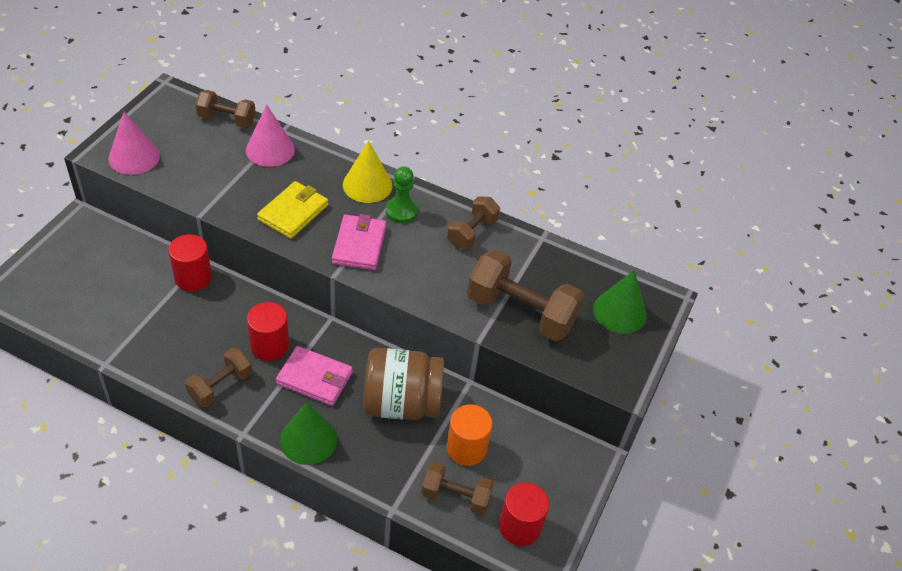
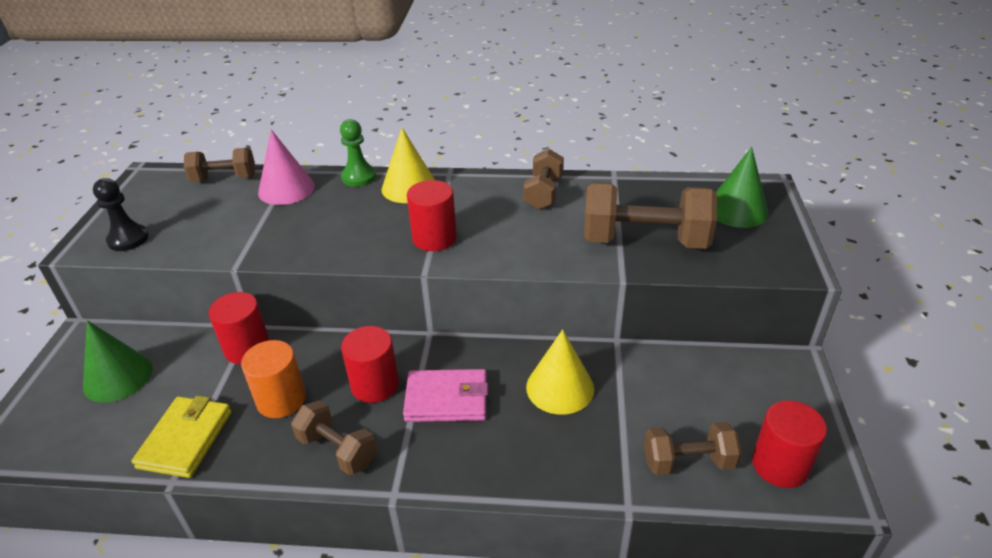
camera: 15 degrees left, 10 degrees down
pink cone [108,112,160,175] -> black pawn [93,178,149,251]
brown dumbbell [185,348,252,407] -> brown dumbbell turned 75 degrees counterclockwise [291,400,377,475]
yellow wallet [257,181,328,239] -> yellow wallet moved to [132,395,232,478]
green cone [280,402,337,465] -> green cone moved to [83,320,153,403]
pink wallet [332,214,387,270] -> red cylinder [407,180,457,251]
brown jar [363,348,444,420] -> yellow cone [526,329,594,415]
green pawn [386,166,418,223] -> green pawn moved to [340,119,376,187]
orange cylinder [447,404,492,466] -> orange cylinder moved to [241,340,306,418]

